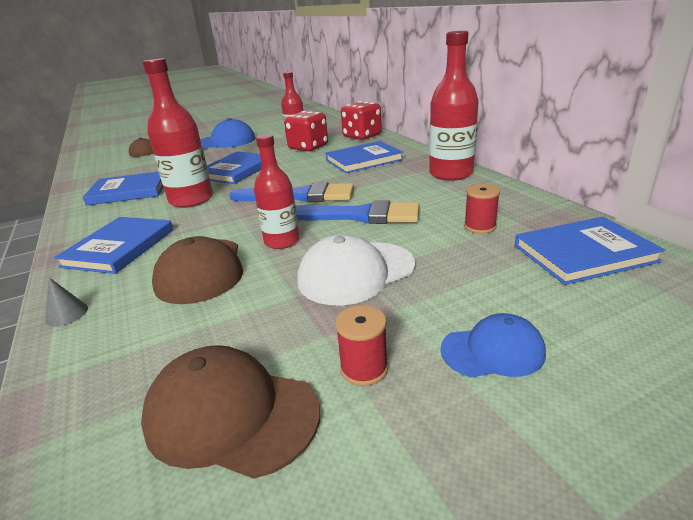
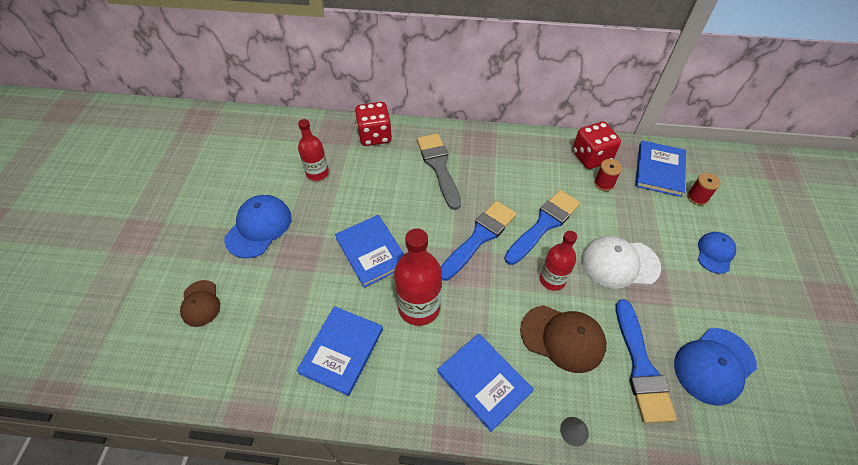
camera: 60 degrees left, 25 degrees up
brown cap [141,345,320,479] -> blue cap [674,328,757,405]
red dice [284,111,328,151] -> red dice moved to [573,122,621,169]
white cap [297,234,415,305] -> white cap turned 90 degrees clockwise [581,236,661,289]
blue book [325,141,404,173] -> grey brush [417,133,461,210]
red spool [335,305,388,386] -> red spool moved to [687,173,721,205]
red bottle [429,31,479,181] -> none
none -> blue brush [616,299,677,423]

